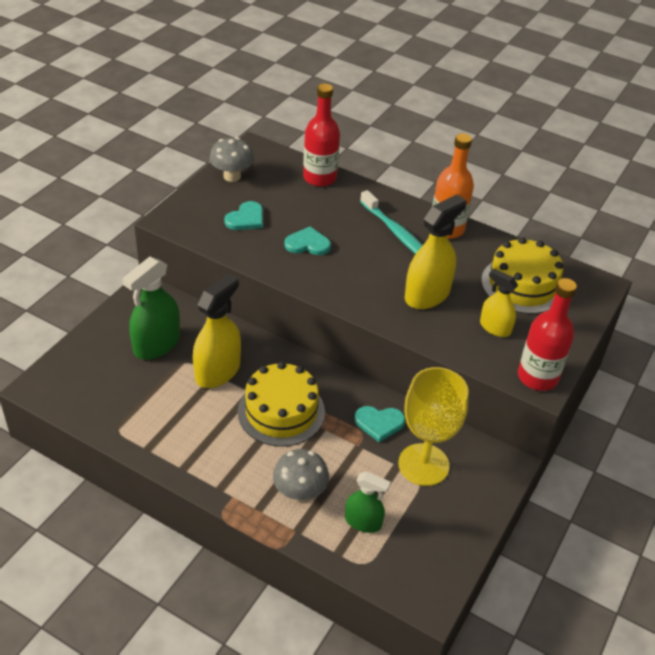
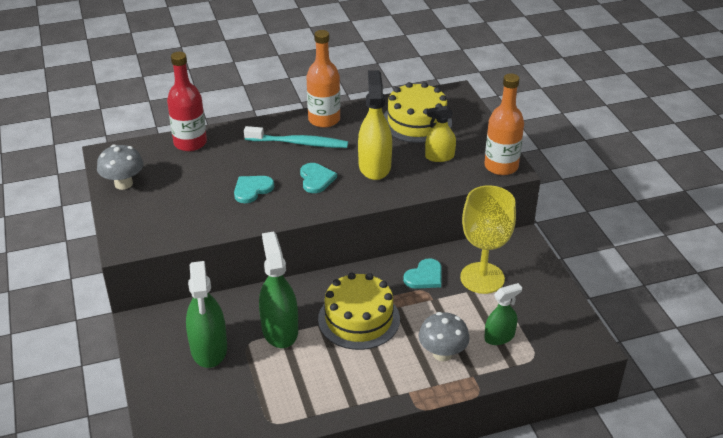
camera: 45 degrees left, 5 degrees down
yellow spray bottle [193,274,241,388] -> green spray bottle [259,232,298,348]
turquoise heart [224,201,263,230] -> turquoise heart moved to [300,163,337,193]
red bottle [518,278,577,391] -> orange bottle [484,73,524,175]

